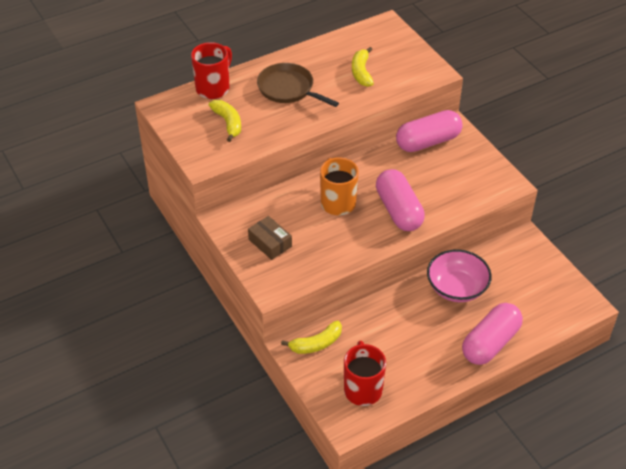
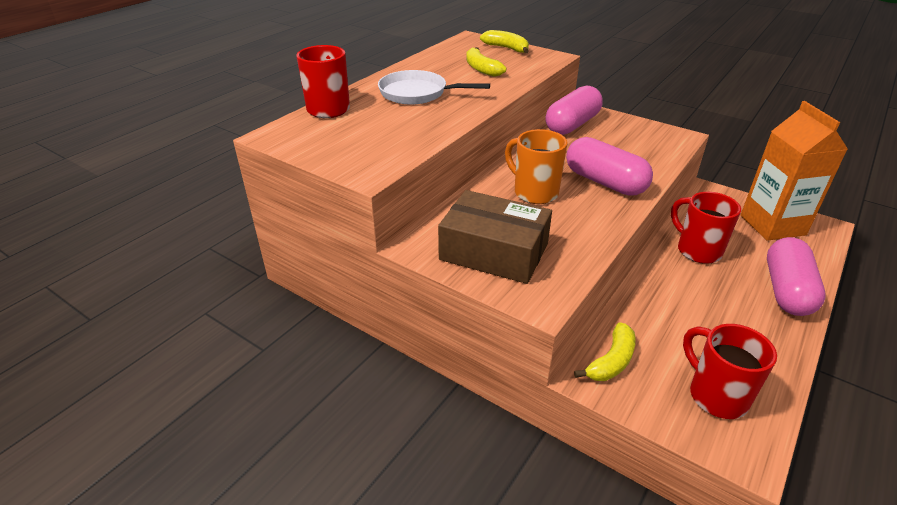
camera: 25 degrees left, 10 degrees down
yellow banana [209,100,241,142] -> yellow banana moved to [480,30,529,53]
brown box [248,216,292,260] -> brown box [438,190,552,284], size x1.83
brown pan [257,63,339,107] -> white pan [378,70,490,104]
pink bowl [427,249,492,302] -> red mug [671,192,741,264]
none -> orange carton [741,101,848,241]

